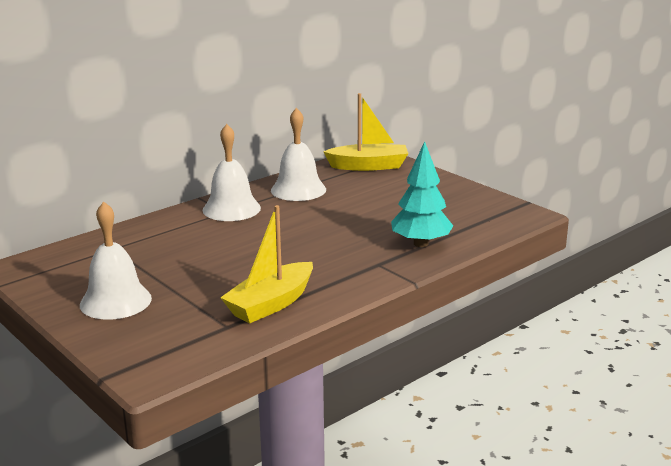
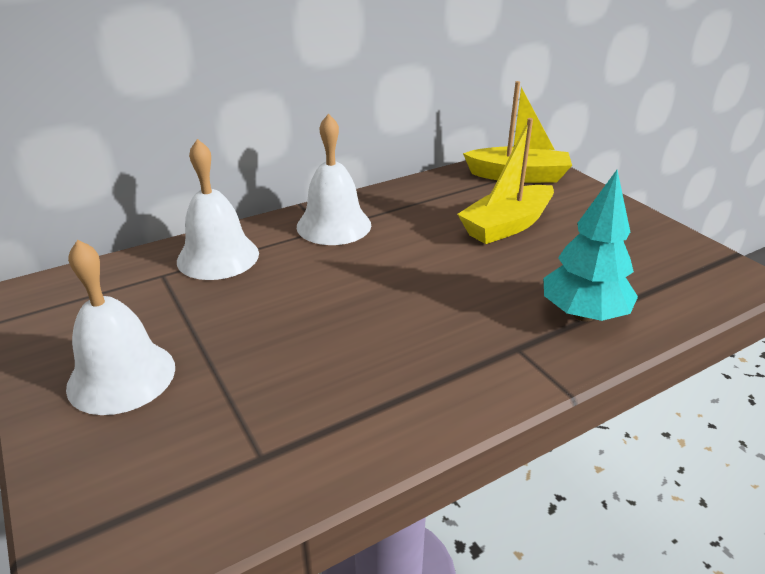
camera: 10 degrees right, 10 degrees up
yellow boat [220,205,313,323] -> yellow boat moved to [457,118,554,244]
white bell [271,108,326,201] -> white bell moved to [177,139,259,280]

